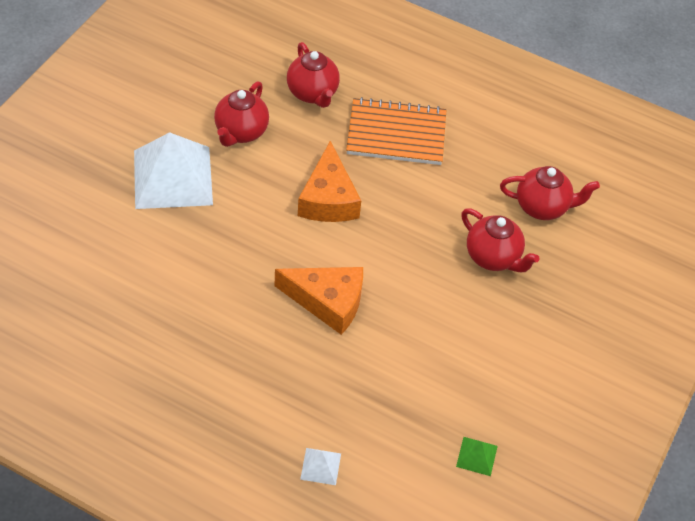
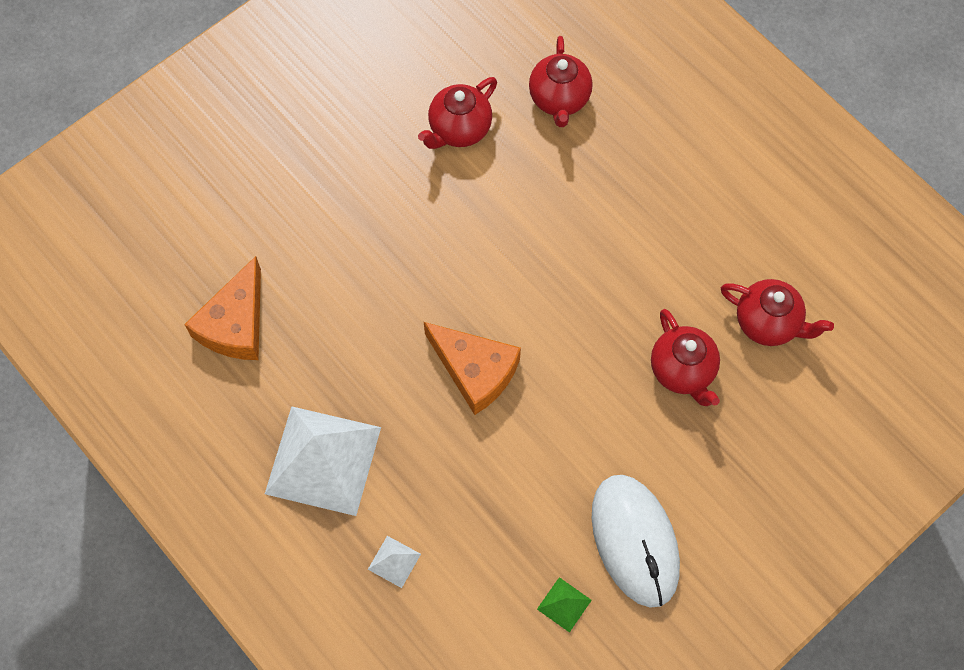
camera: 25 degrees right, 15 degrees up
white pyramid [134,132,213,209] -> white pyramid moved to [265,406,381,516]
orange cheese [298,141,361,222] -> orange cheese moved to [184,256,261,360]
orange notebook [346,97,446,165] -> none
none -> white mouse [591,475,680,608]

